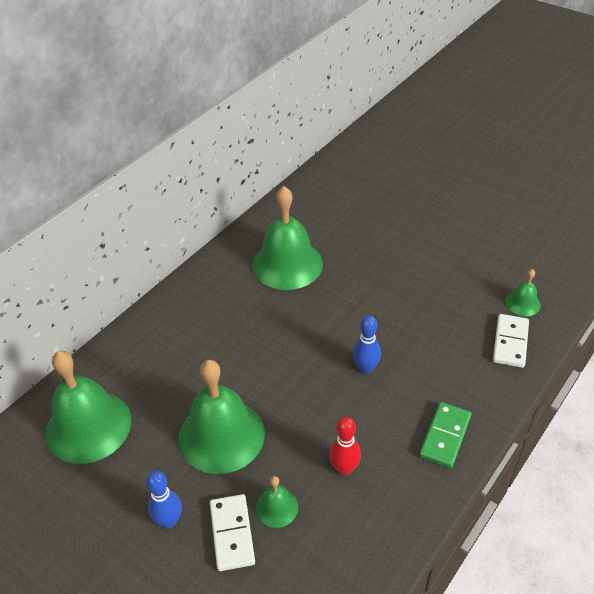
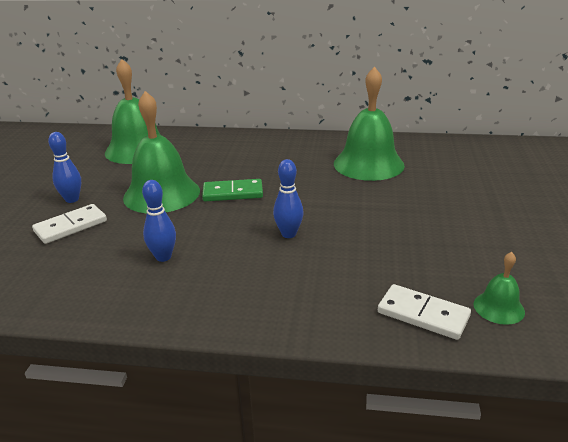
camera: 60 degrees right, 15 degrees down
green bell [255,476,298,528] -> none
red bowling pin [329,417,361,476] -> blue bowling pin [142,180,176,262]
green domino [419,402,471,468] -> green domino moved to [202,179,263,202]
white domino [493,314,529,368] -> white domino turned 45 degrees clockwise [378,284,471,340]

